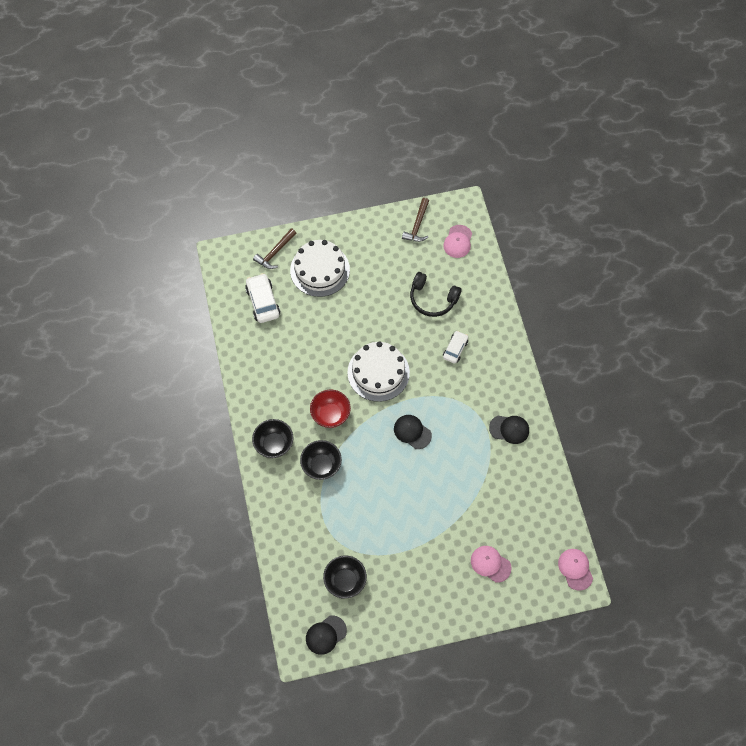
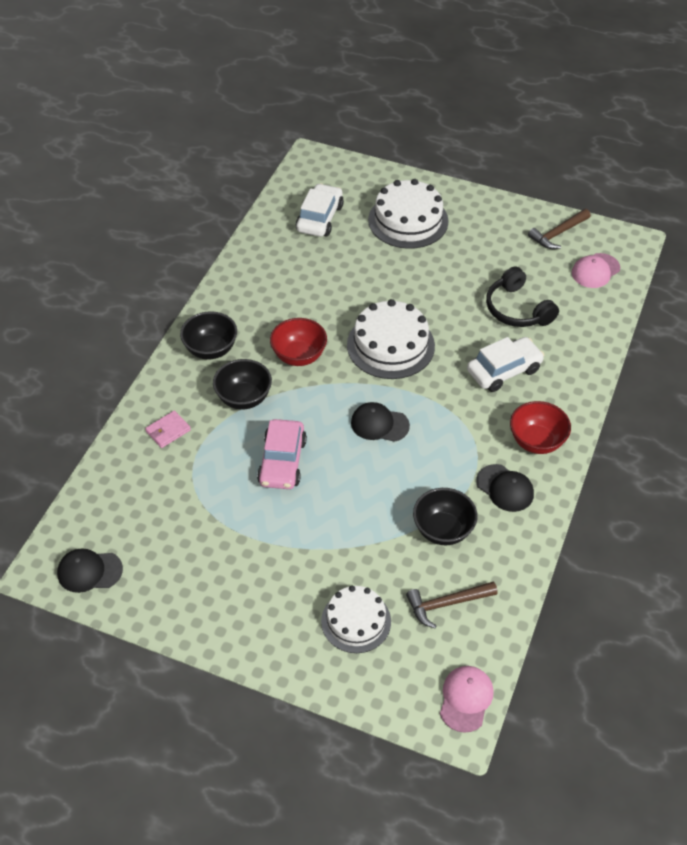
camera: 35 degrees right, 15 degrees down
brown hammer [253,228,296,269] -> brown hammer moved to [406,581,498,628]
black bowl [323,556,367,599] -> black bowl moved to [413,488,478,545]
black cap [394,415,432,449] -> black cap turned 60 degrees counterclockwise [351,402,410,442]
white car [443,331,468,364] -> white car [467,337,544,392], size x1.55
pink cap [471,546,512,583] -> white cake [321,586,391,653]
none -> pink wallet [145,410,191,448]
none -> pink car [257,419,307,489]
none -> red bowl [510,401,571,454]

